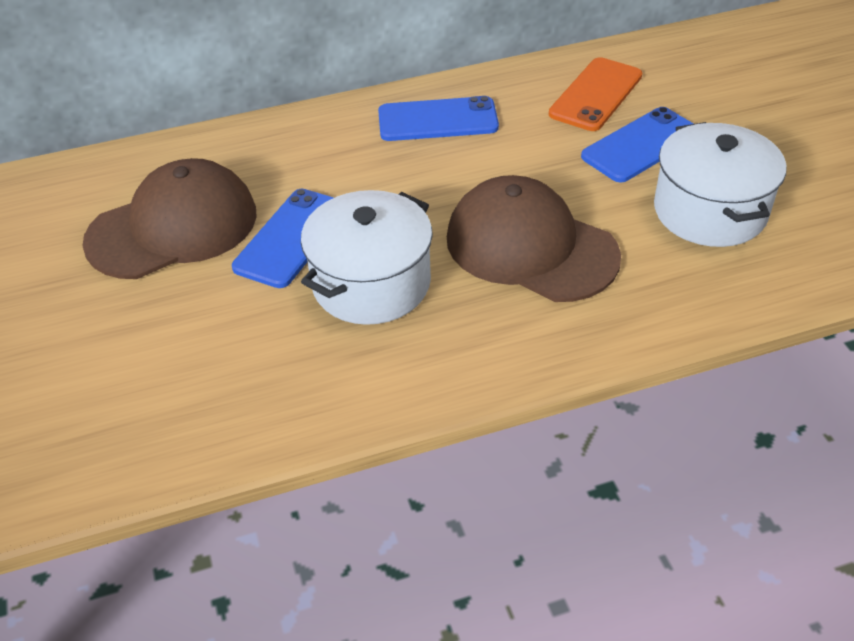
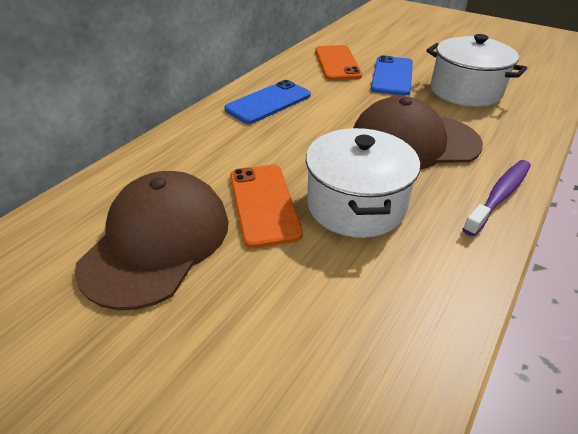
camera: 40 degrees left, 5 degrees down
blue phone [232,188,334,288] -> orange phone [230,165,303,248]
none -> purple toothbrush [462,160,531,236]

